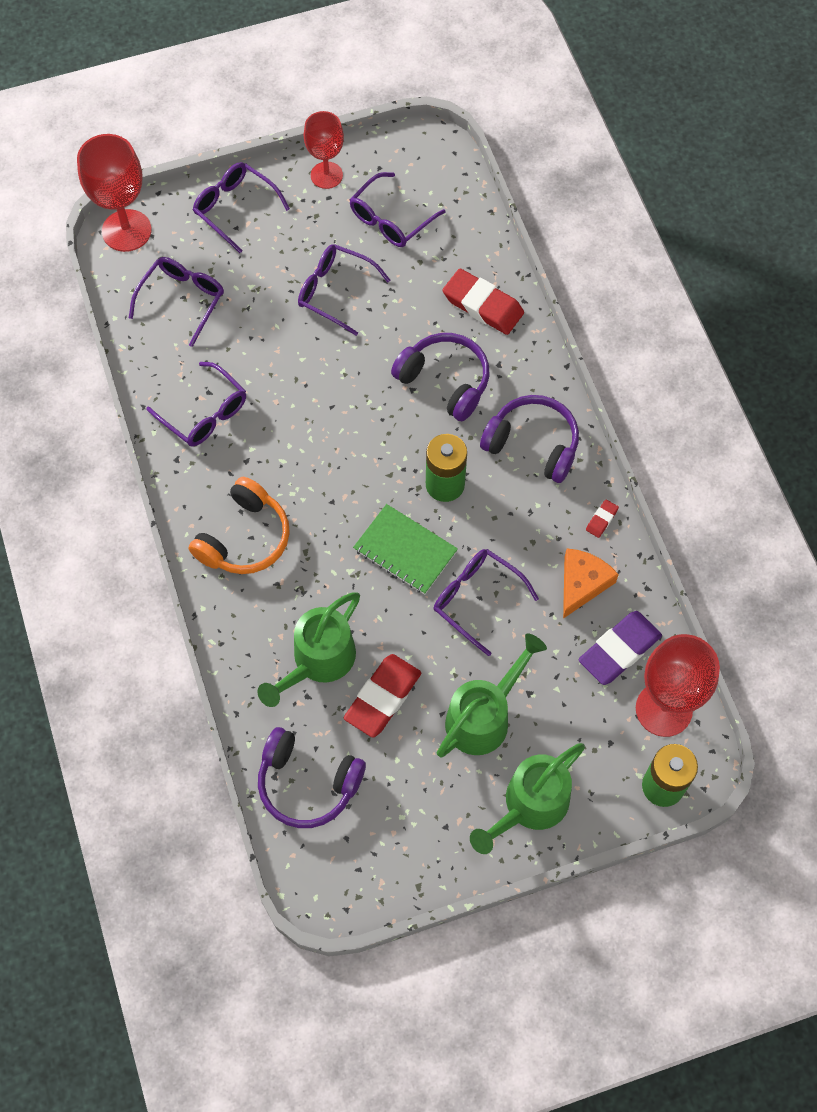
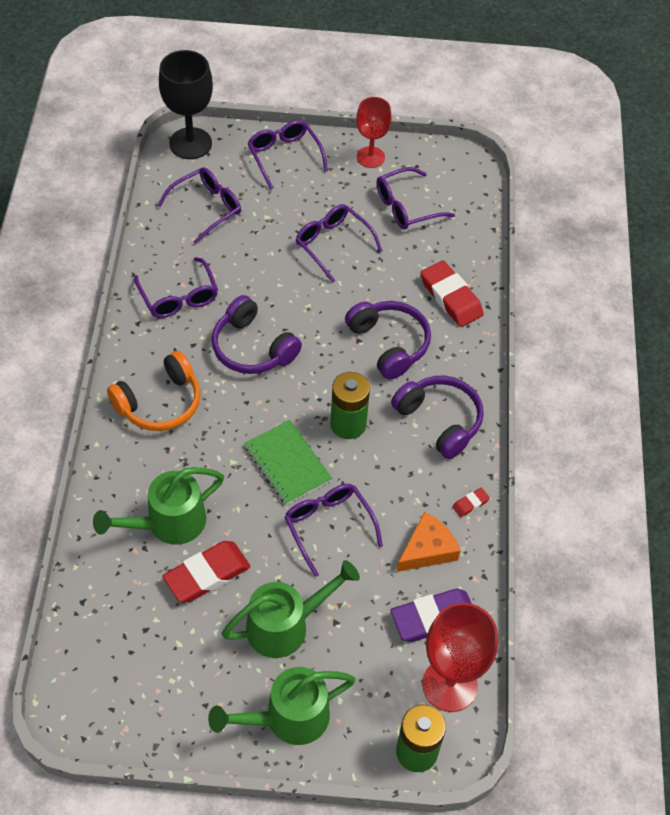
camera: 20 degrees right, 10 degrees down
red goblet [77,134,152,252] -> black goblet [159,50,213,159]
purple headphones [258,727,366,828] -> purple headphones moved to [212,295,302,374]

